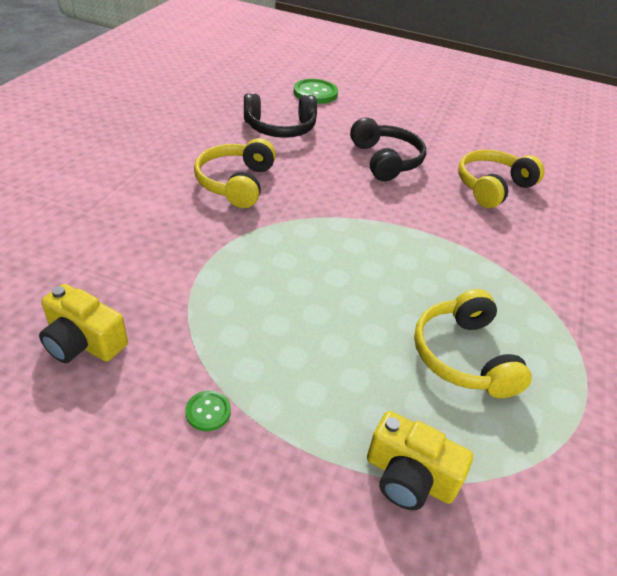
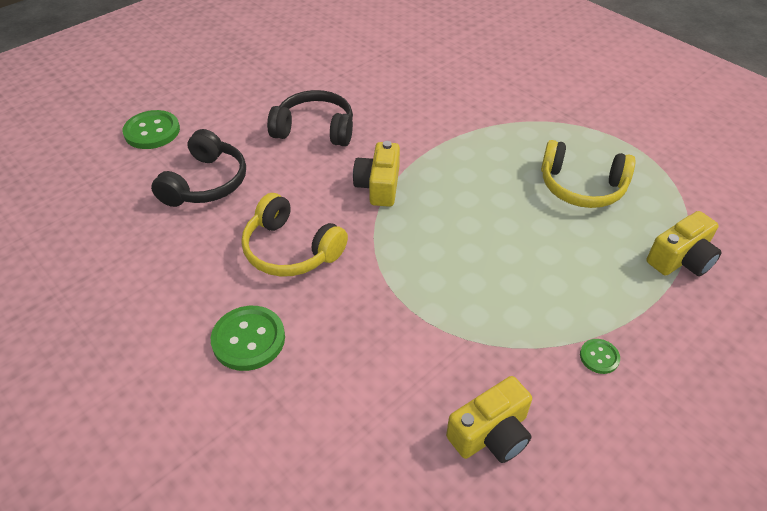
camera: 60 degrees left, 5 degrees up
yellow headphones [458,150,545,208] -> none
none -> green button [211,306,285,371]
none -> yellow camera [353,141,400,207]

